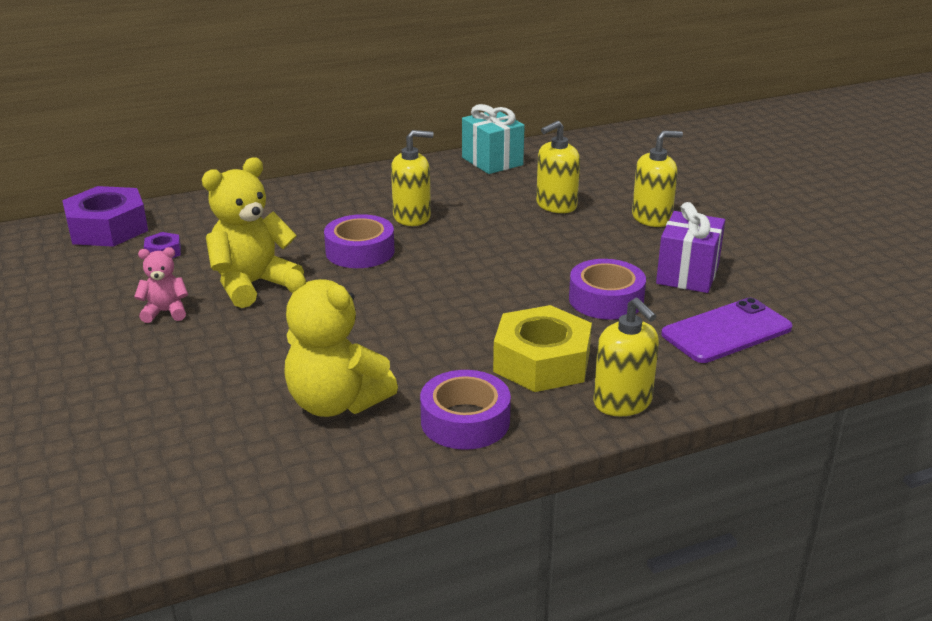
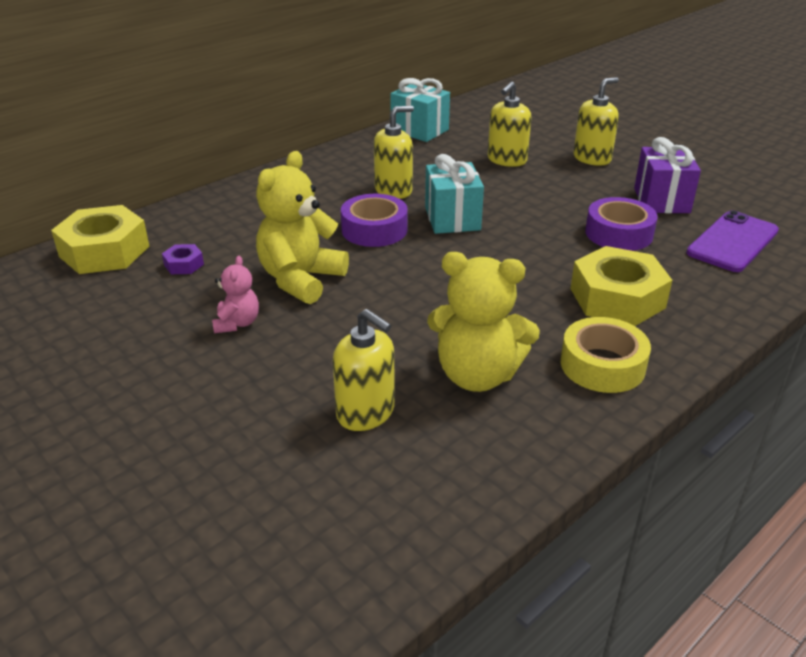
camera: 20 degrees left, 5 degrees up
purple nut [62,186,148,247] -> yellow nut [51,205,150,274]
pink teddy bear [134,247,188,323] -> pink teddy bear turned 120 degrees clockwise [212,256,259,333]
purple tape [420,370,511,450] -> yellow tape [561,317,651,393]
yellow soap dispenser [593,298,659,416] -> yellow soap dispenser moved to [333,309,395,431]
none -> turquoise gift [425,154,484,234]

